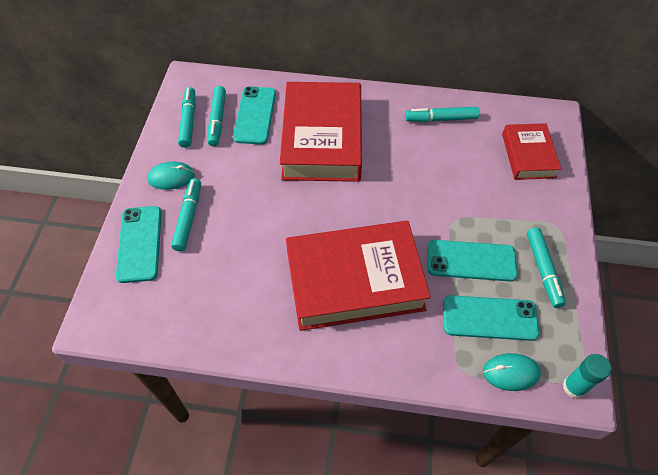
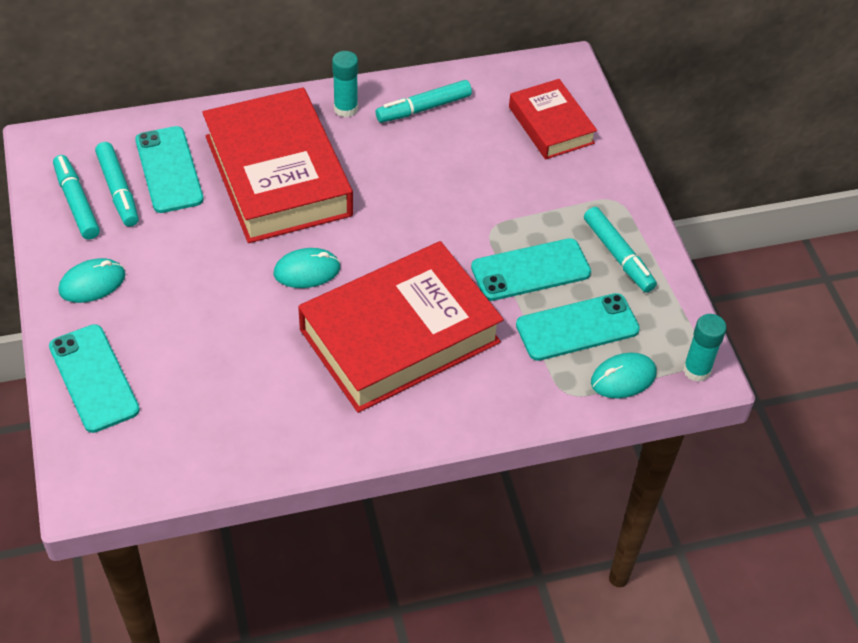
camera: 25 degrees left, 5 degrees down
turquoise marker [171,178,201,251] -> none
none -> turquoise mouse [274,248,341,288]
none -> turquoise glue stick [332,51,358,117]

